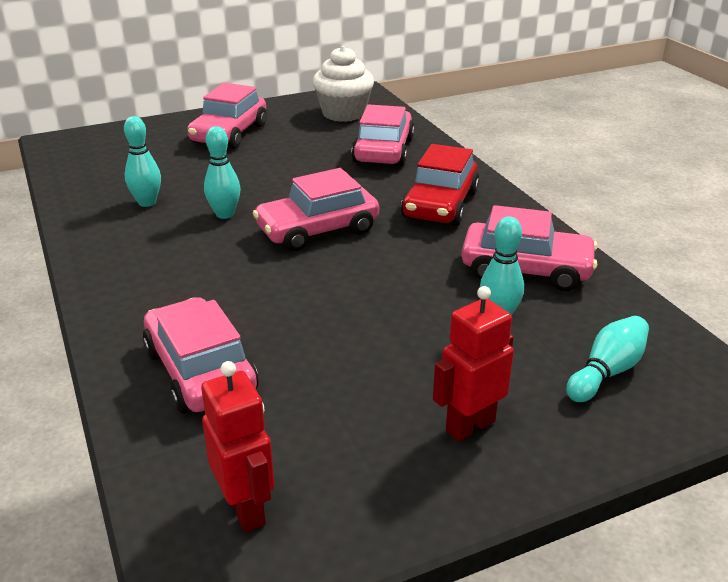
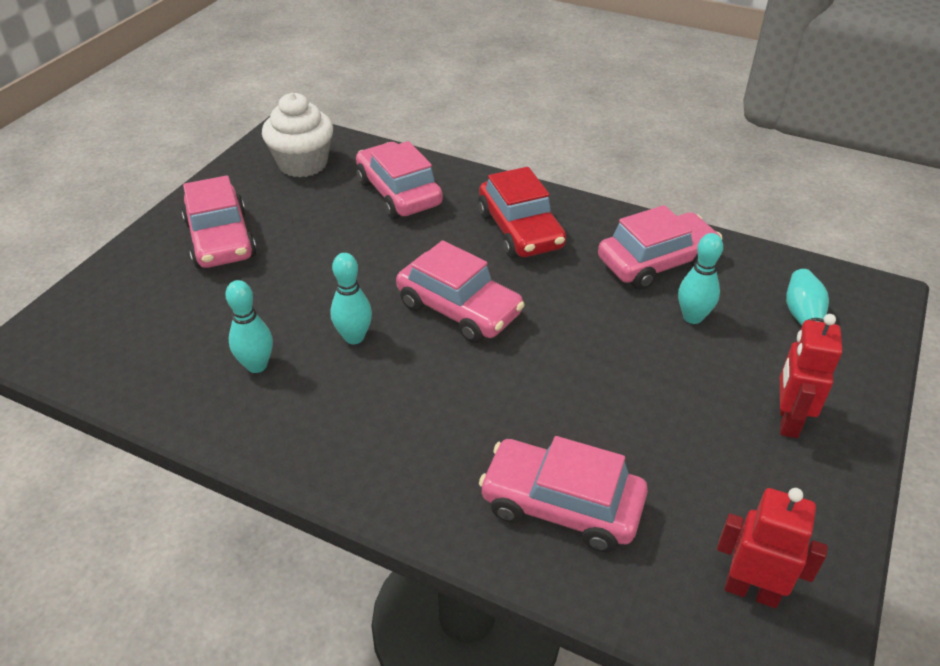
camera: 40 degrees left, 10 degrees up
pink car [253,168,379,251] -> pink car turned 75 degrees counterclockwise [396,240,525,343]

